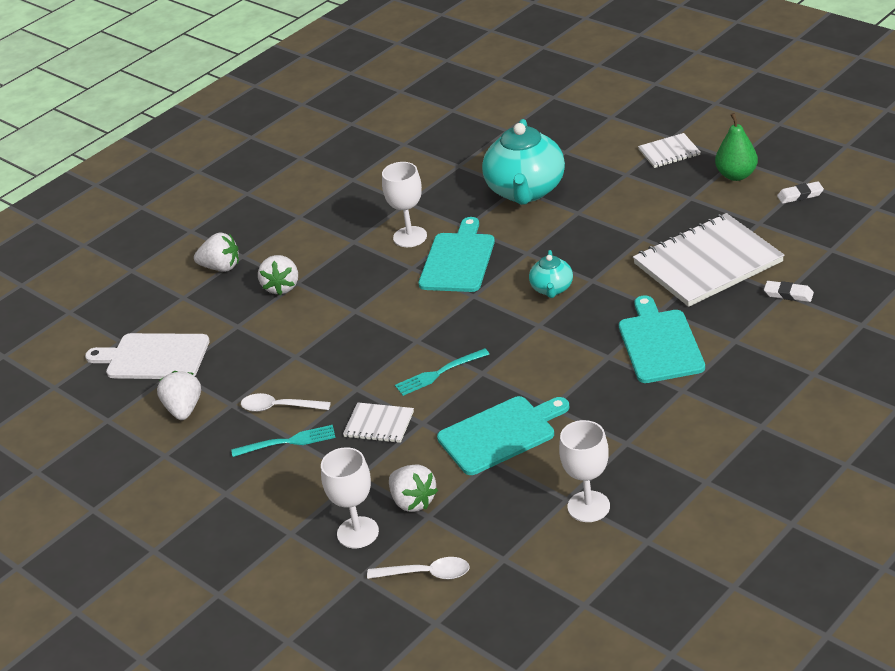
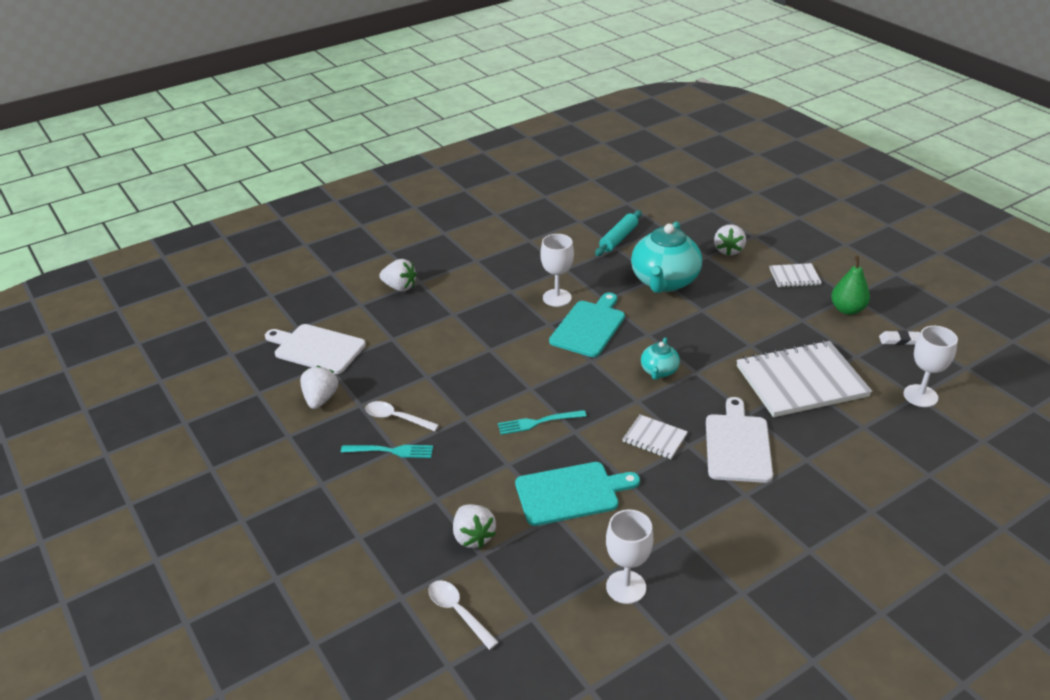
camera: 10 degrees right, 0 degrees up
white strawberry [258,255,298,295] -> white strawberry moved to [714,224,746,256]
white goblet [321,447,379,548] -> white goblet moved to [903,326,958,407]
white notebook [343,402,414,443] -> white notebook moved to [623,414,688,459]
white spoon [367,557,470,579] -> white spoon turned 150 degrees counterclockwise [428,580,499,650]
turquoise cutting board [619,295,705,383] -> white cutting board [706,397,773,483]
white eraser [764,281,814,302] -> none
none -> turquoise rolling pin [595,210,642,256]

